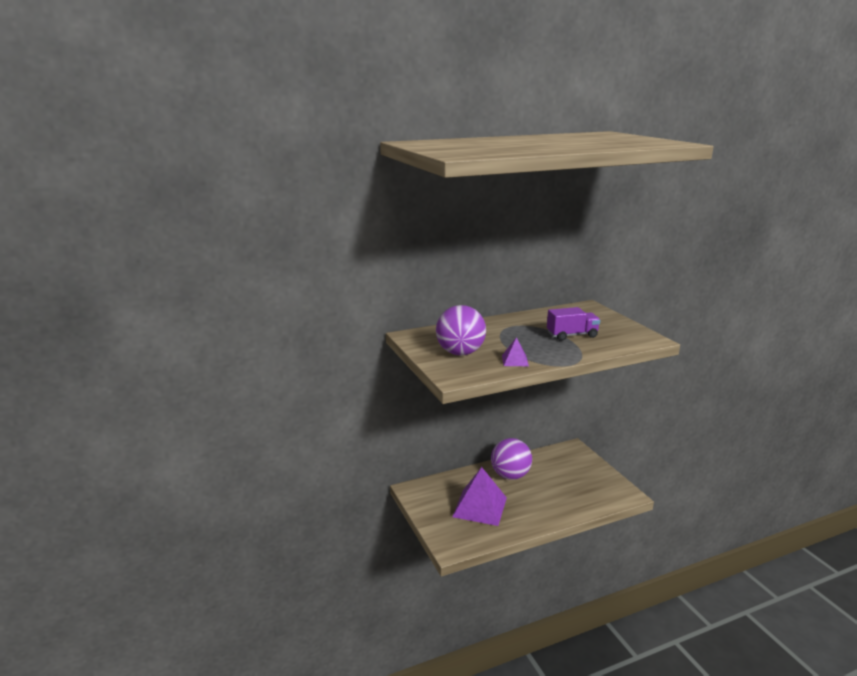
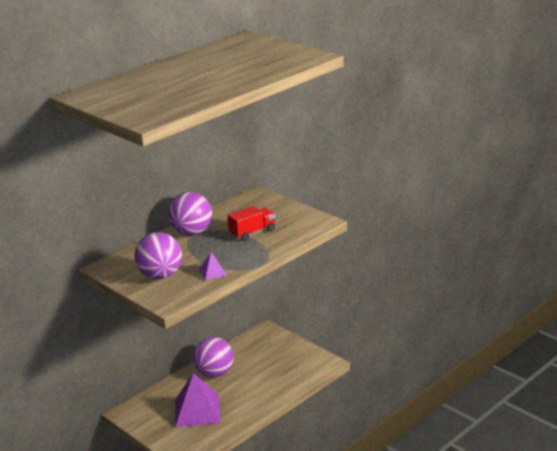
camera: 20 degrees left, 5 degrees up
purple truck [547,307,600,341] -> red truck [227,206,276,241]
none -> purple ball [168,192,212,236]

